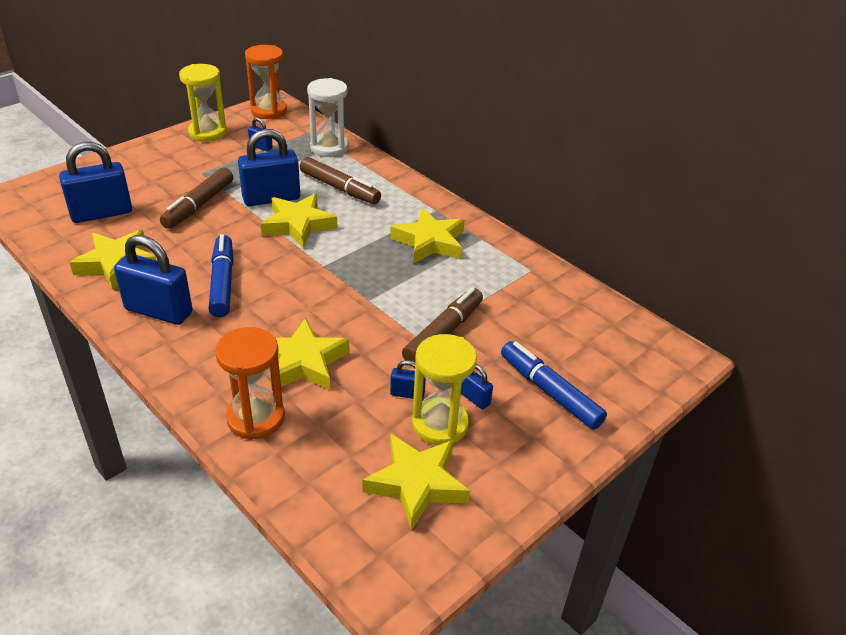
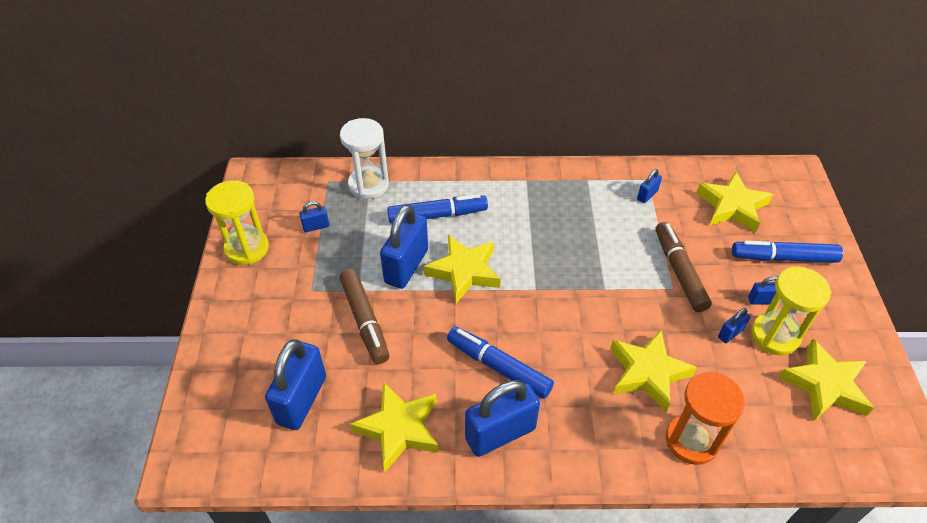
camera: 45 degrees left, 10 degrees up
orange hourglass [245,45,287,119] -> none
brown marker [300,157,381,204] -> blue marker [387,194,488,224]
yellow star [390,208,464,263] -> yellow star moved to [697,172,773,232]
none -> blue padlock [637,169,662,203]

